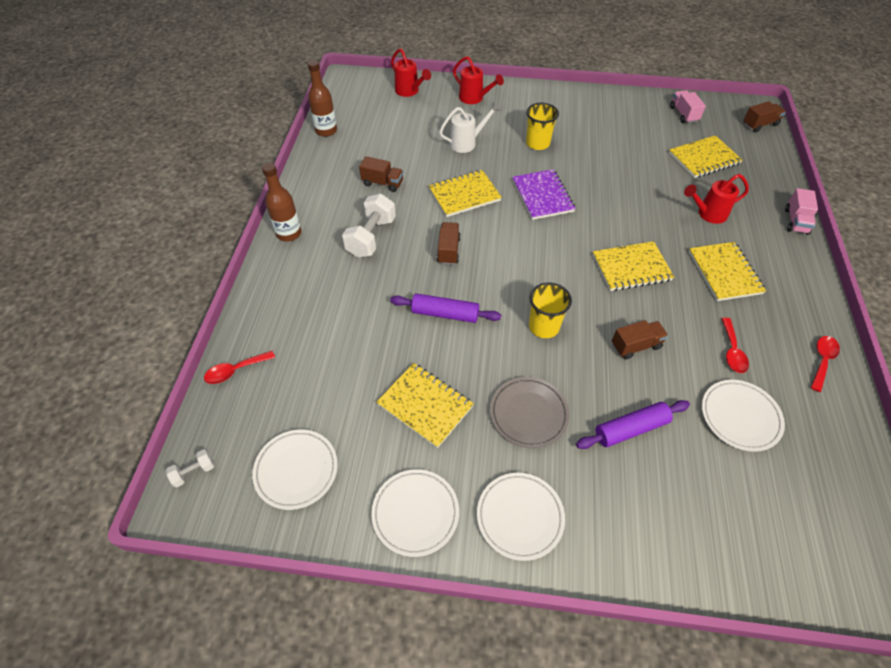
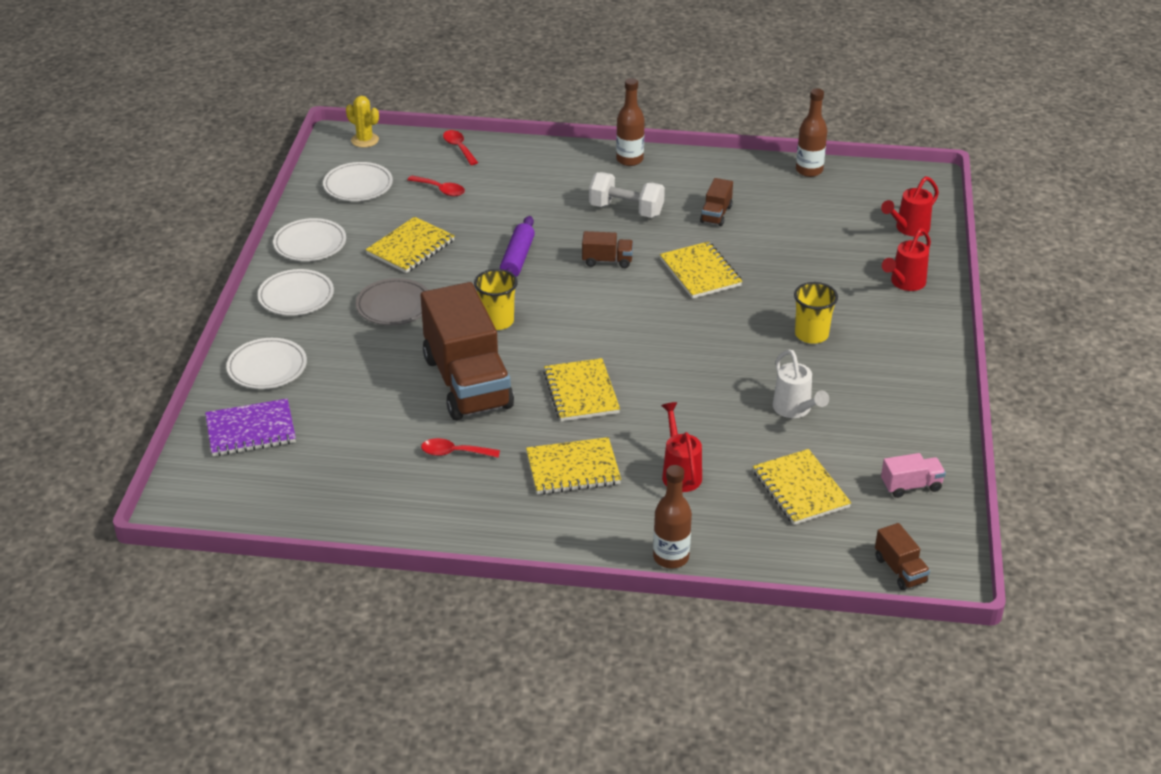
camera: 90 degrees right, 15 degrees down
white dumbbell [166,449,214,487] -> yellow cactus [346,96,379,148]
white watering can [439,102,500,153] -> white watering can moved to [773,350,829,418]
purple notebook [512,169,576,220] -> purple notebook moved to [205,399,296,456]
purple rolling pin [576,400,690,449] -> none
brown truck [612,320,668,359] -> brown truck [421,282,514,420], size x2.42
white plate [702,380,785,452] -> white plate moved to [226,338,307,389]
pink truck [785,188,818,235] -> brown bottle [653,465,692,568]
red spoon [811,336,840,392] -> red spoon moved to [408,176,465,196]

